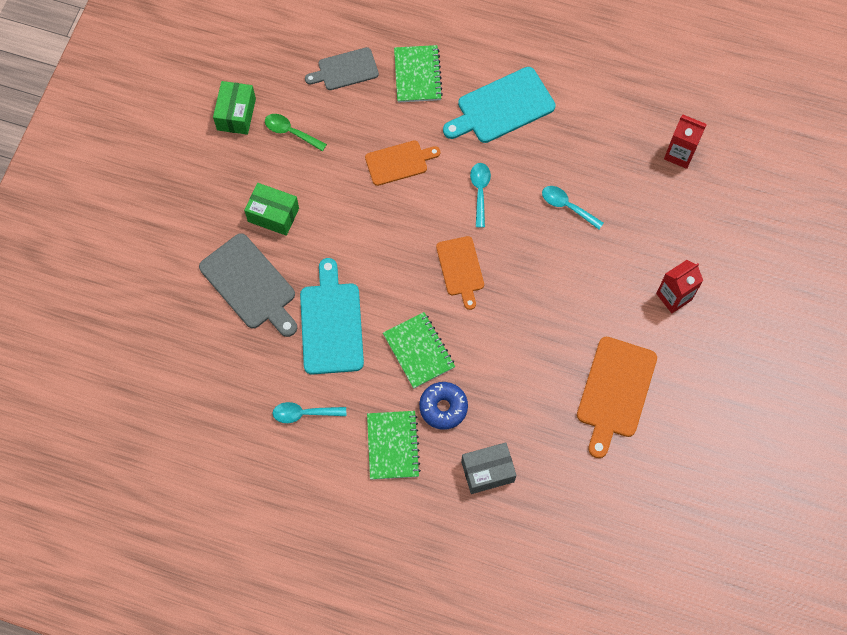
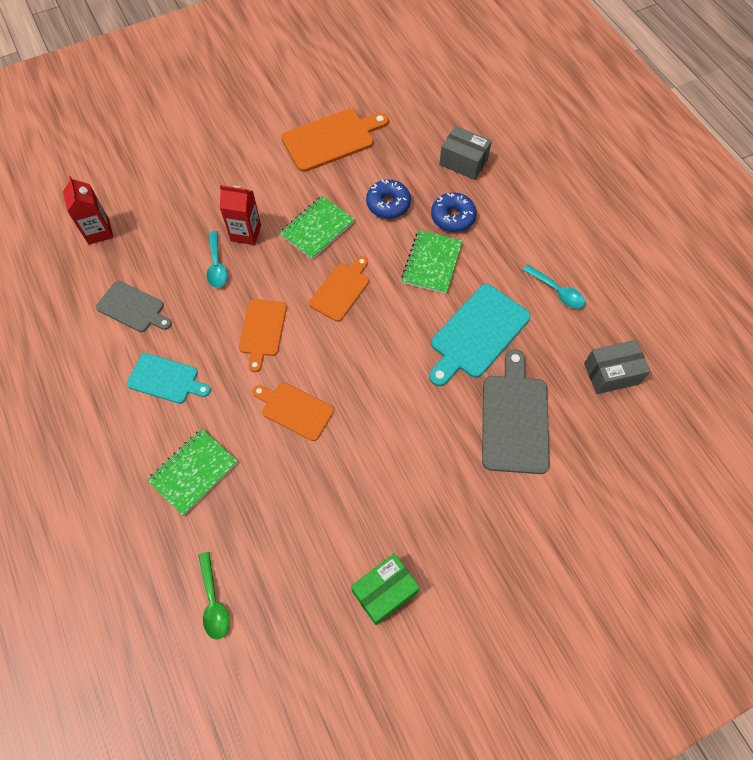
camera: 135 degrees left, 5 degrees down
green box [244,183,299,236] -> none
green spoon [265,114,327,151] -> green spoon moved to [198,552,230,640]
grey cutting board [305,47,379,90] -> grey cutting board moved to [96,281,172,332]
green notebook [367,411,421,480] -> green notebook moved to [280,196,355,260]
turquoise cutting board [443,67,556,143] -> turquoise cutting board [127,353,211,404], size x0.64
turquoise spoon [470,163,491,228] -> orange cutting board [239,299,287,372]
red carton [656,260,703,313] -> red carton moved to [220,185,261,245]
none -> blue donut [366,180,411,219]
none -> grey box [584,340,651,394]

